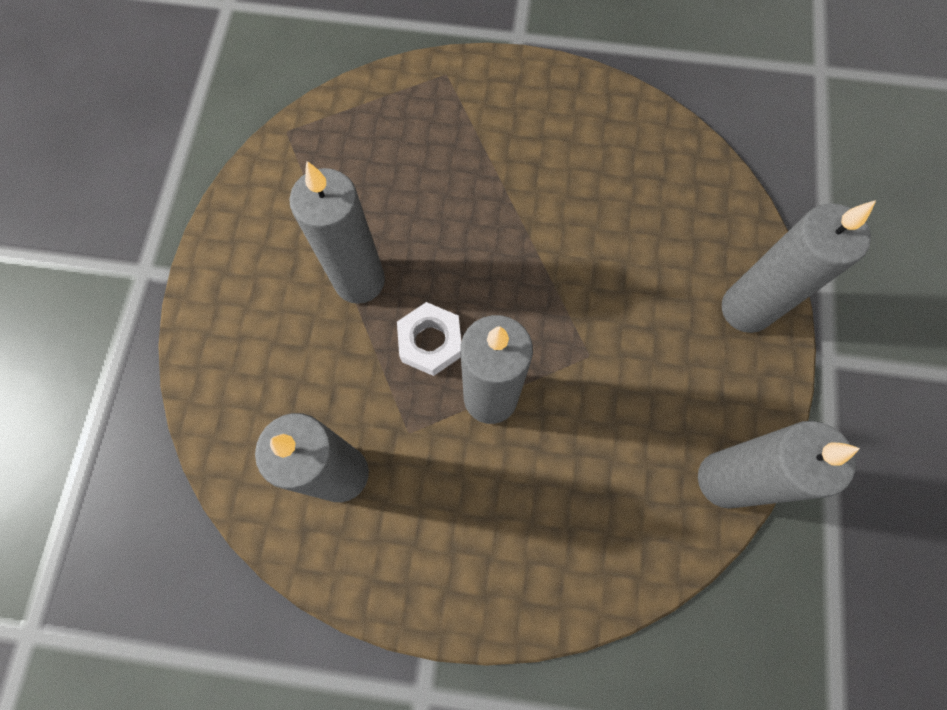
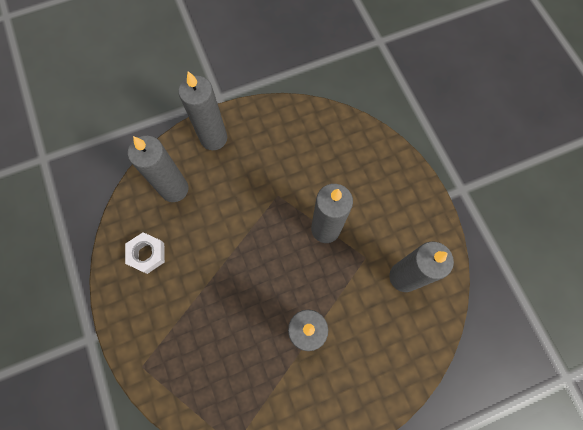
camera: 120 degrees left, 0 degrees up
white nut [397,302,461,376] -> white nut moved to [125,232,165,274]
grey candle [698,421,860,509] -> grey candle moved to [128,136,188,202]

